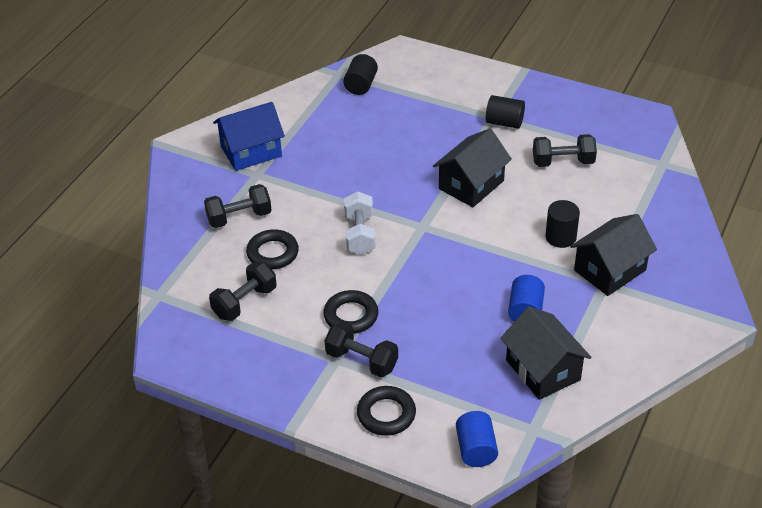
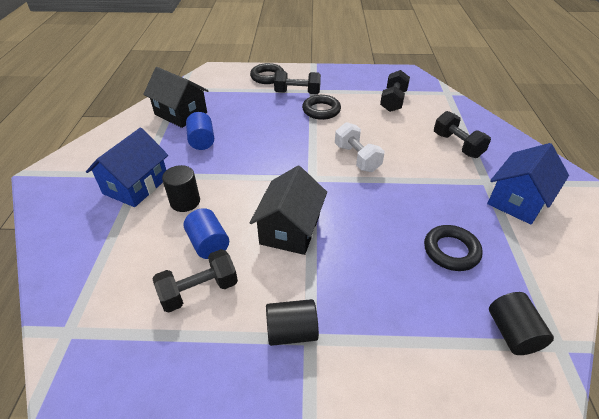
camera: 155 degrees right, 0 degrees up
black dumbbell [204,184,272,228] -> black dumbbell turned 75 degrees counterclockwise [434,111,491,158]
black ring [246,229,299,269] -> black ring moved to [424,225,483,271]
blue cylinder [456,411,498,467] -> blue cylinder moved to [184,208,229,259]
black house [570,214,657,296] -> blue house [86,128,168,207]

